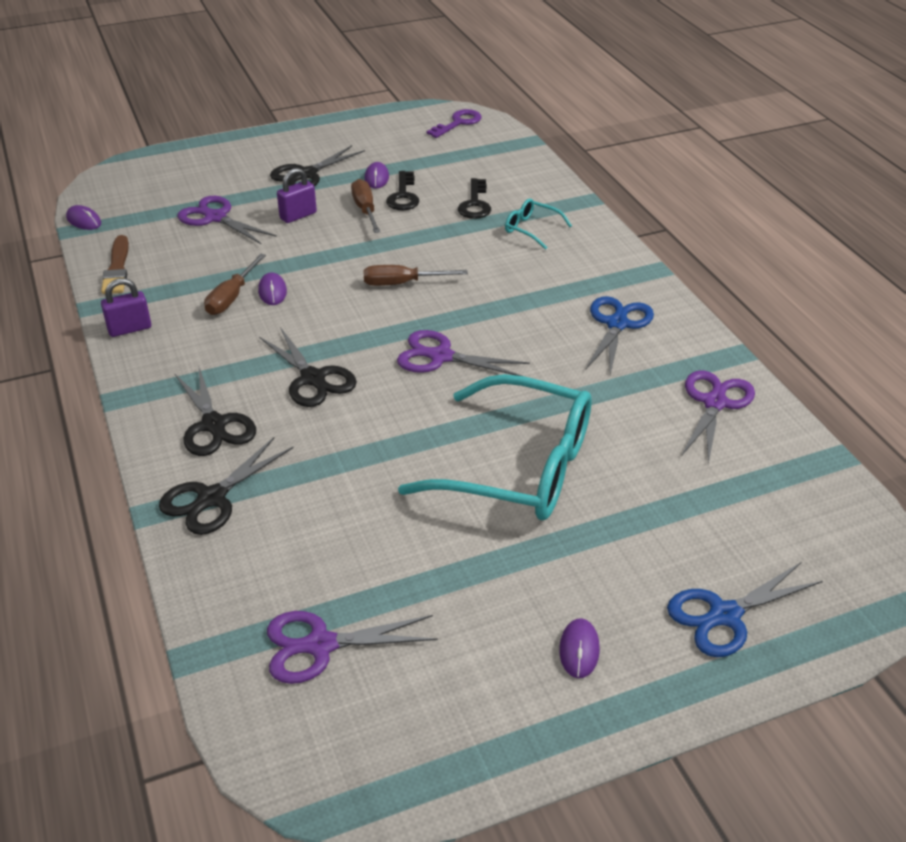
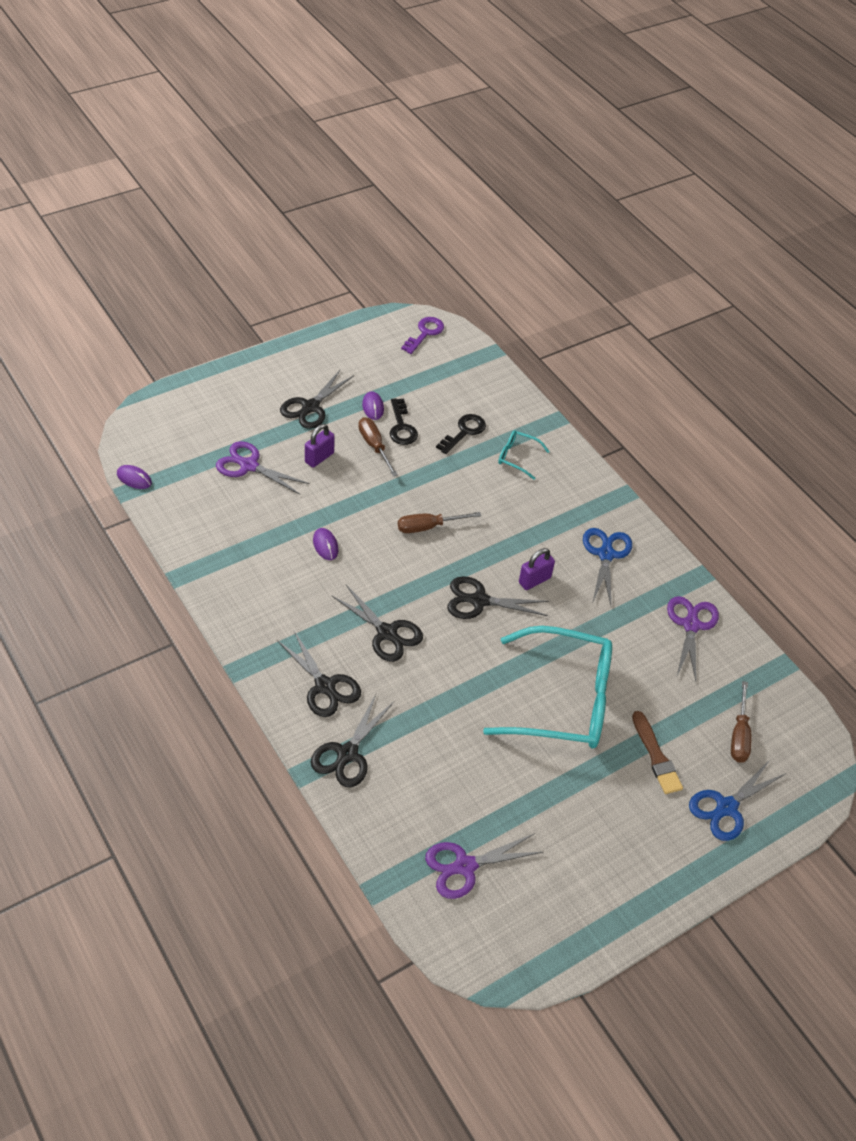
camera: 15 degrees left, 10 degrees up
brown brush [101,235,129,294] -> brown brush moved to [632,711,683,794]
purple padlock [101,278,151,337] -> purple padlock moved to [519,548,555,590]
brown screwdriver [204,253,266,315] -> brown screwdriver moved to [731,681,751,763]
purple scissors [397,330,530,376] -> black scissors [447,576,549,619]
black key [458,178,491,219] -> black key turned 135 degrees counterclockwise [436,414,486,454]
purple mouse [559,618,600,678] -> none

